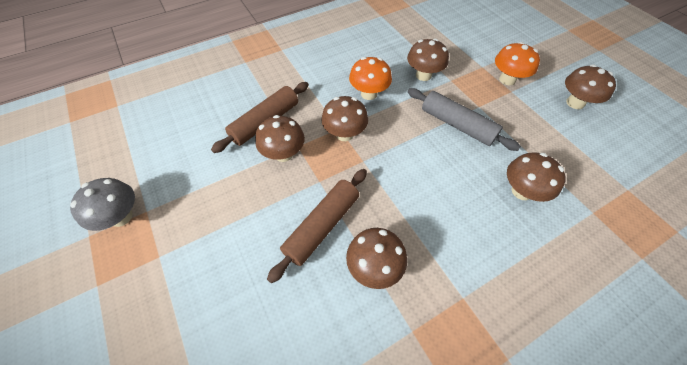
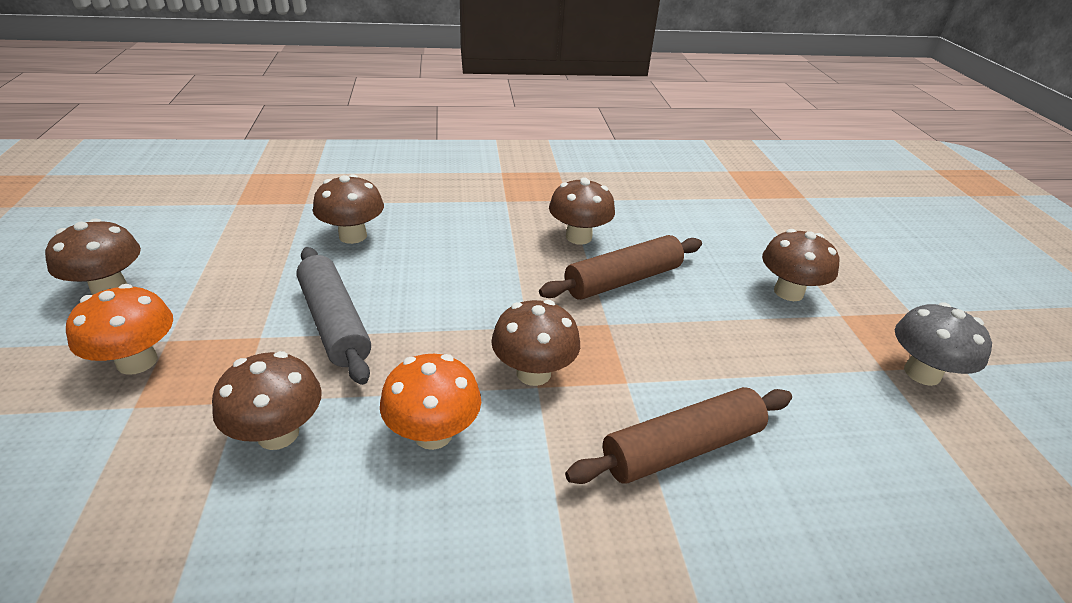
camera: 160 degrees left, 20 degrees down
brown mushroom [255,115,305,162] -> brown mushroom moved to [762,229,839,301]

